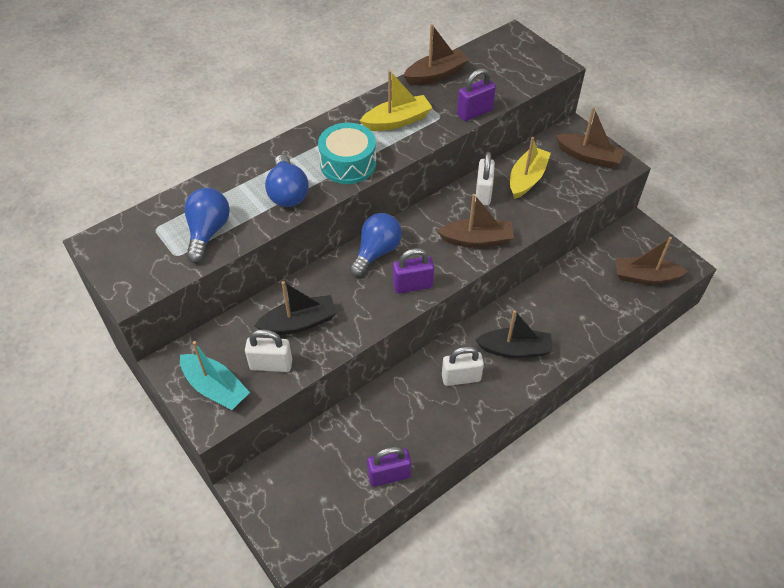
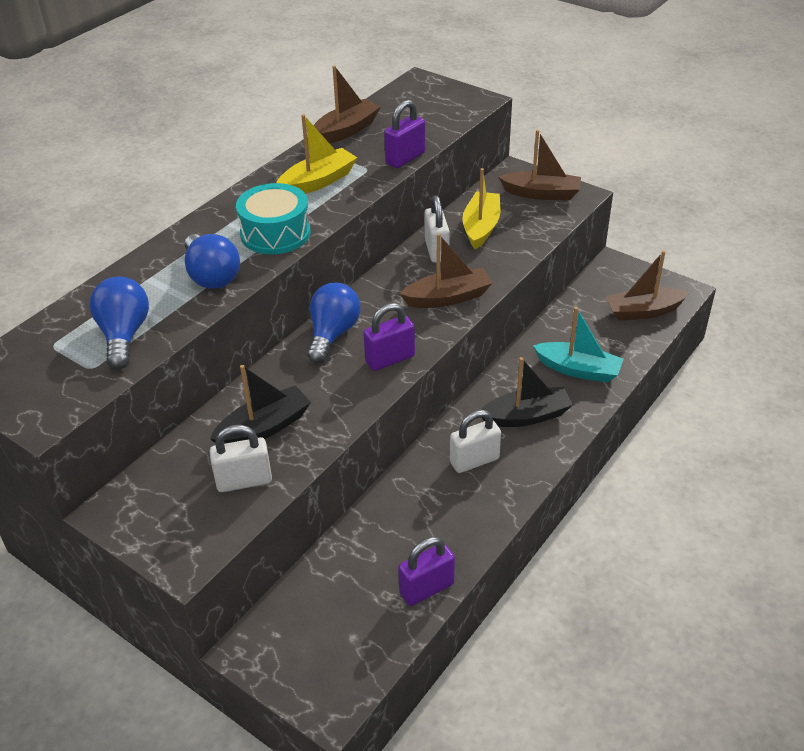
camera: 15 degrees left, 10 degrees down
turquoise boat [180,341,250,410] -> turquoise boat moved to [533,307,624,383]

